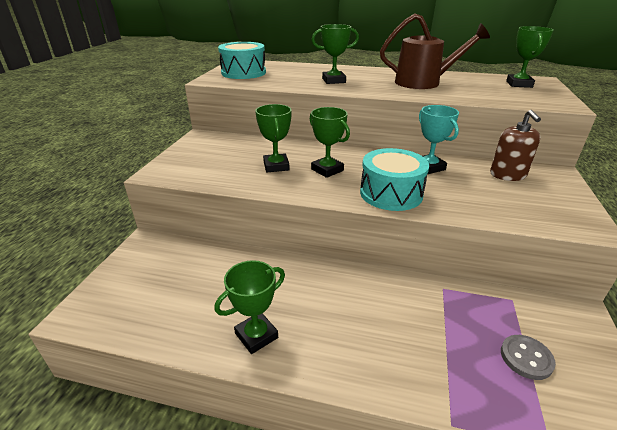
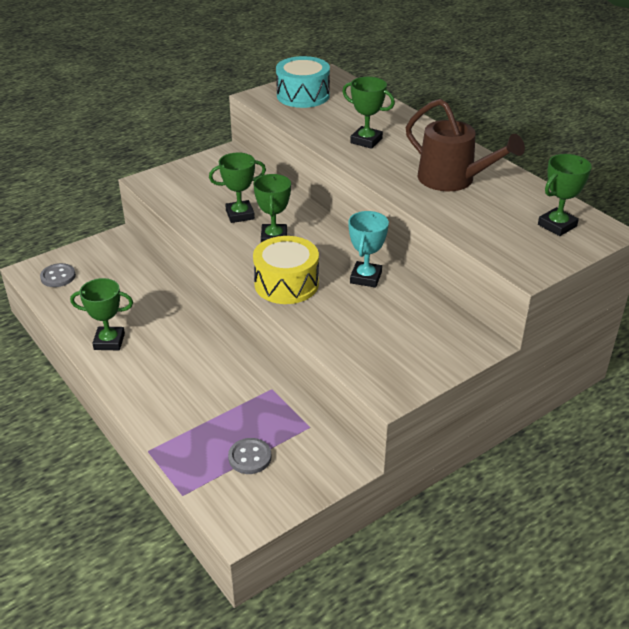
camera: 40 degrees right, 5 degrees up
green trophy [255,104,292,172] -> green trophy turned 45 degrees clockwise [209,153,266,223]
turquoise drum [360,148,429,211] -> yellow drum [253,236,319,304]
brown soap dispenser [490,110,541,181] -> none
none -> grey button [40,263,76,287]

